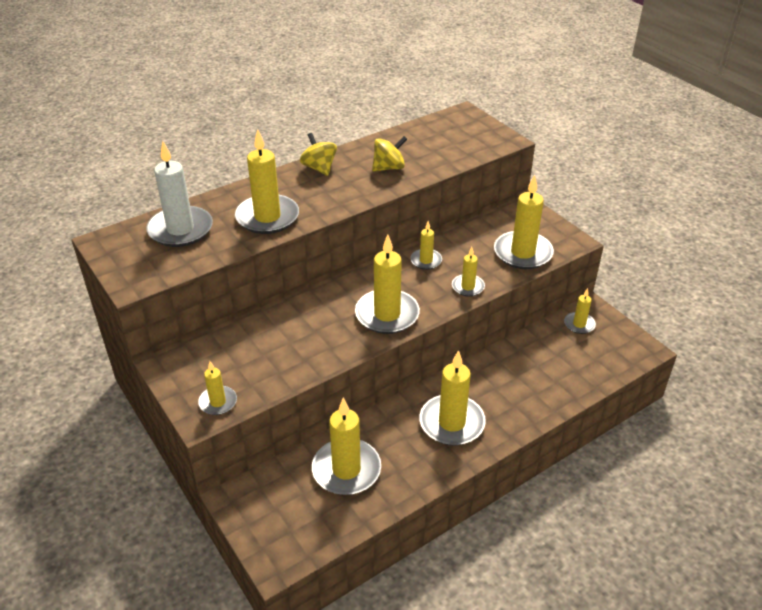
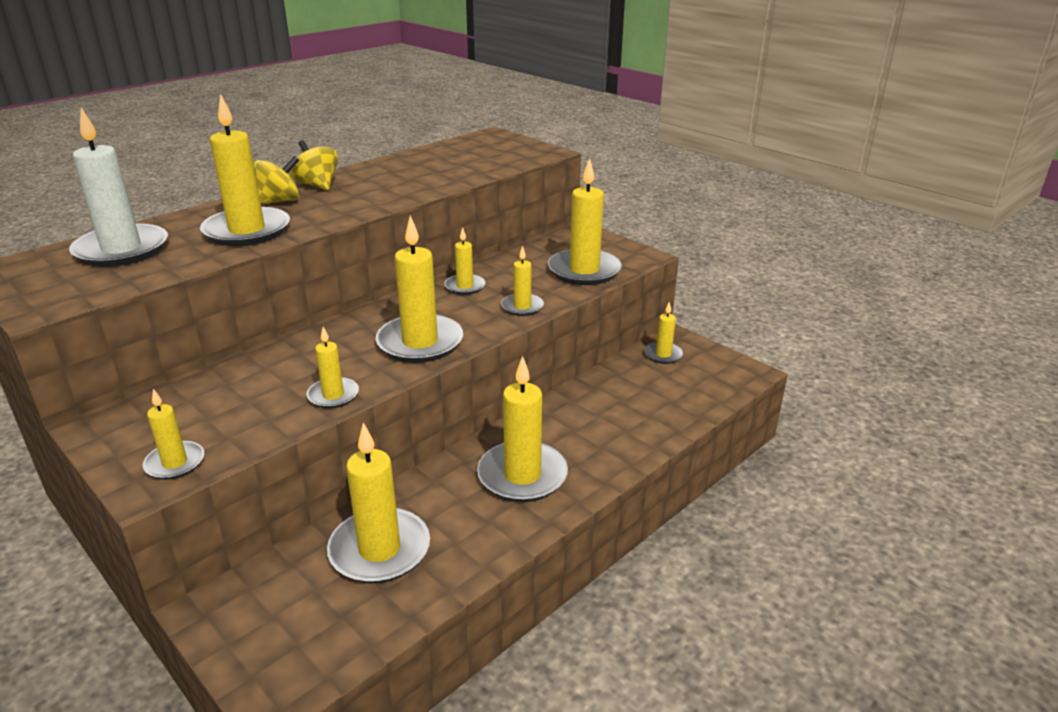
camera: 10 degrees left, 10 degrees down
yellow spinning top [372,136,407,171] -> yellow spinning top moved to [254,156,299,205]
none -> yellow candle [307,327,359,409]

